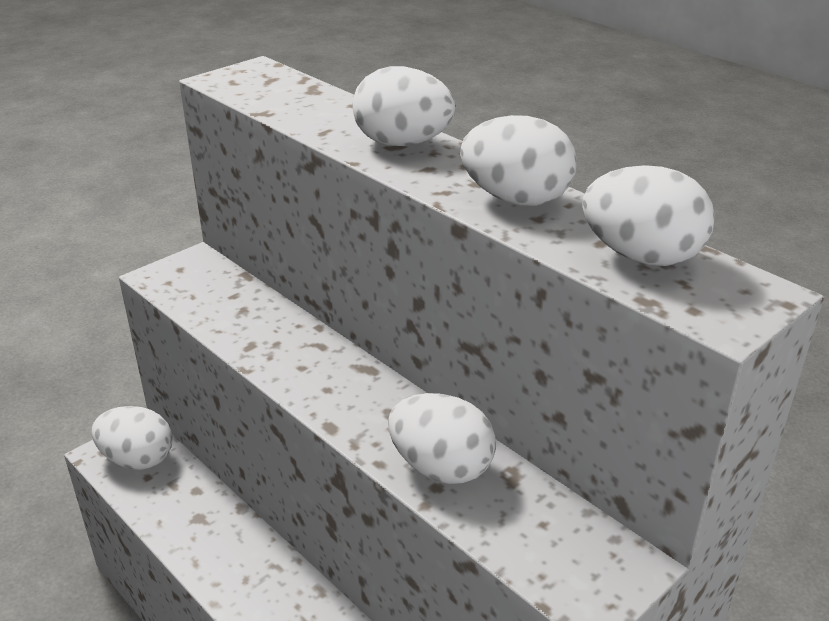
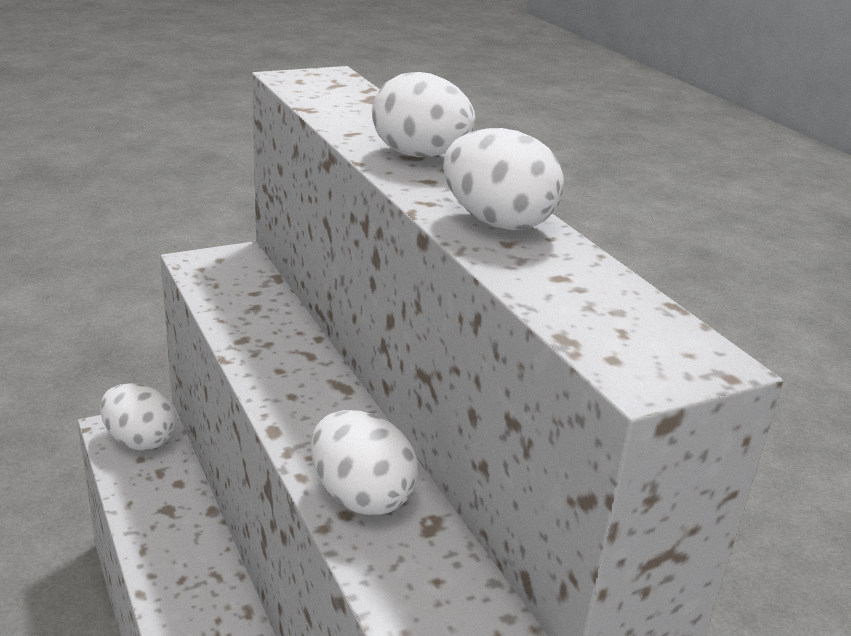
camera: 15 degrees right, 5 degrees down
white egg [582,165,715,266] -> none

